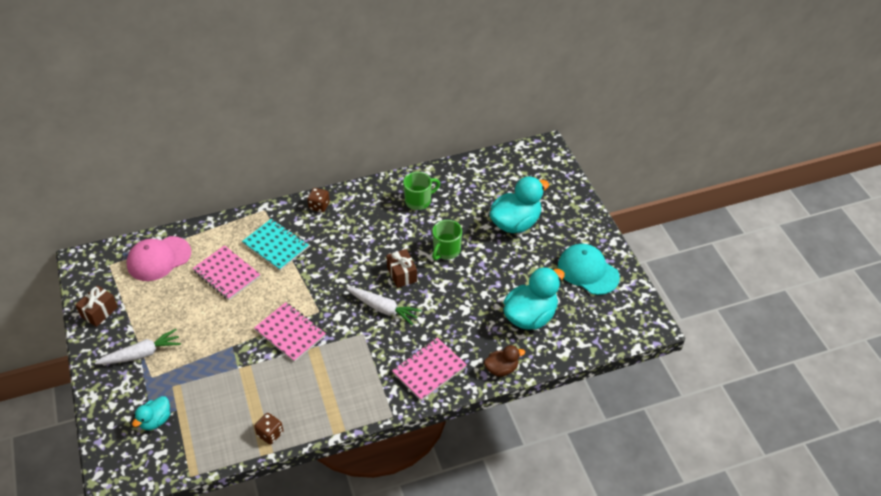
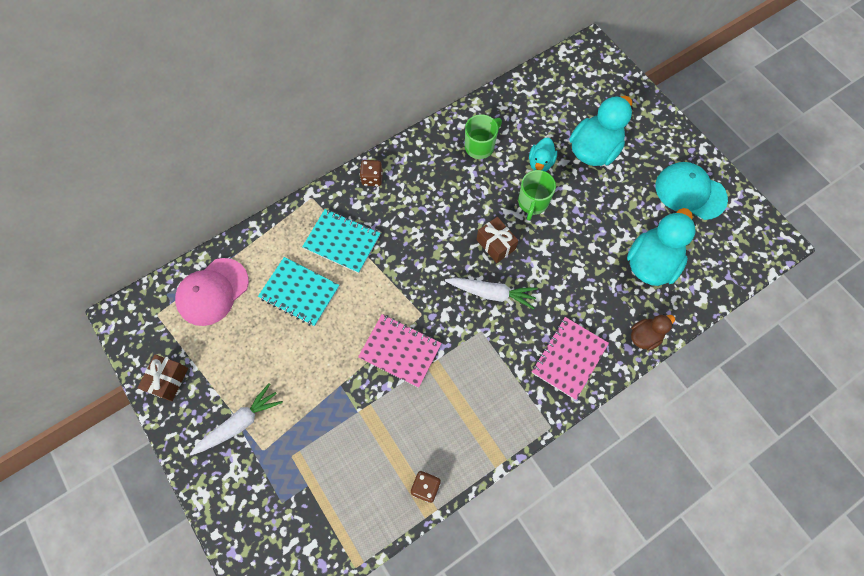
camera: 15 degrees left, 20 degrees up
turquoise duck [132,396,170,430] -> turquoise duck moved to [529,137,557,172]
pink notebook [193,245,260,300] -> turquoise notebook [258,257,339,327]

